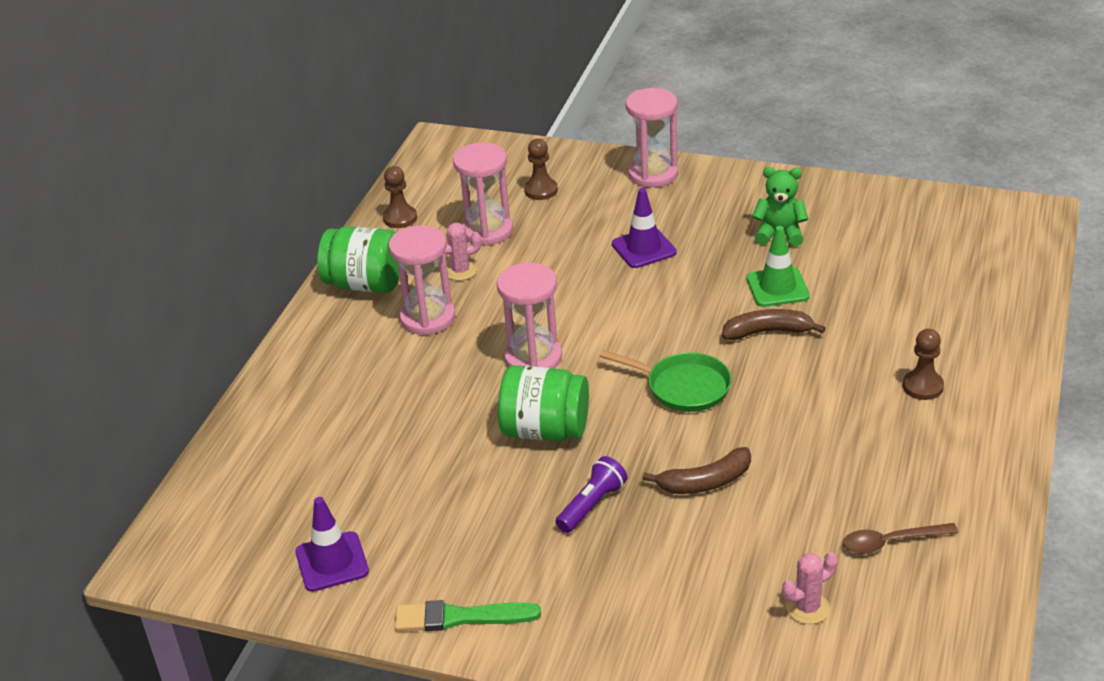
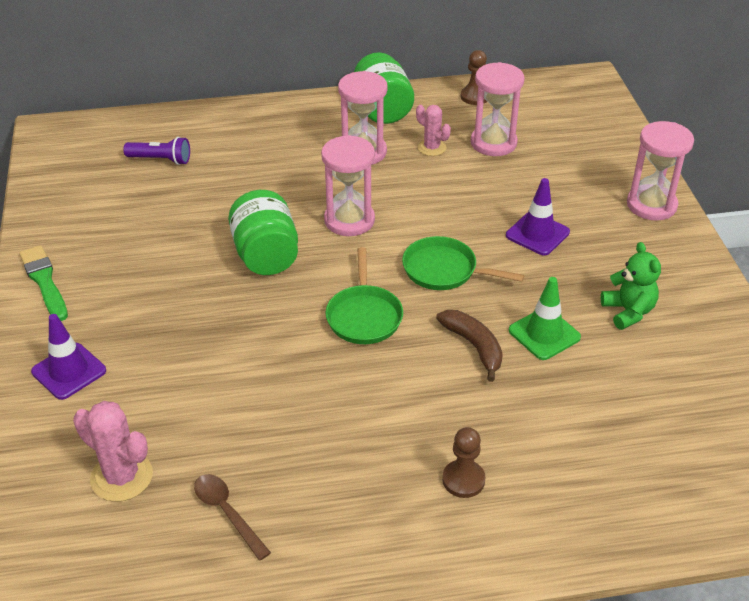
camera: 60 degrees right, 5 degrees up
purple traffic cone [295,497,369,592] -> purple traffic cone moved to [31,314,106,400]
brown pawn [524,139,558,200] -> none
purple flashlight [555,456,627,533] -> purple flashlight moved to [123,137,190,165]
brown banana [643,447,751,494] -> none
pink cactus [782,552,838,624] -> pink cactus [73,401,153,502], size x1.56
none -> green pan [402,236,524,290]

